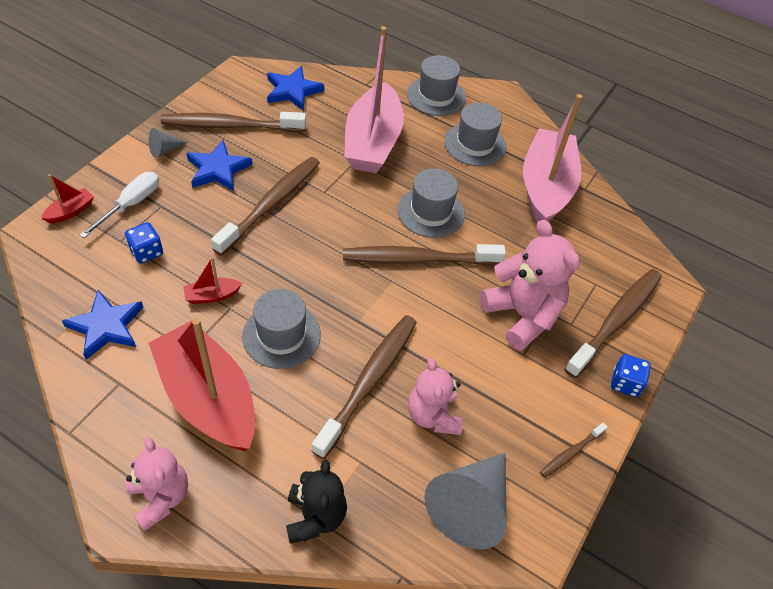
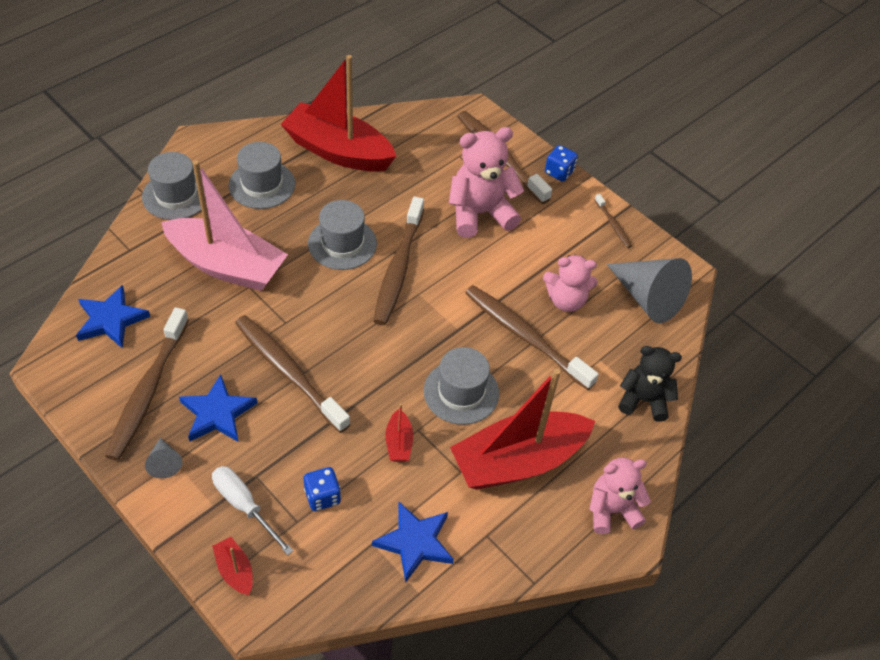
camera: 75 degrees left, 0 degrees up
pink boat [523,94,583,223] -> red boat [281,55,396,172]

